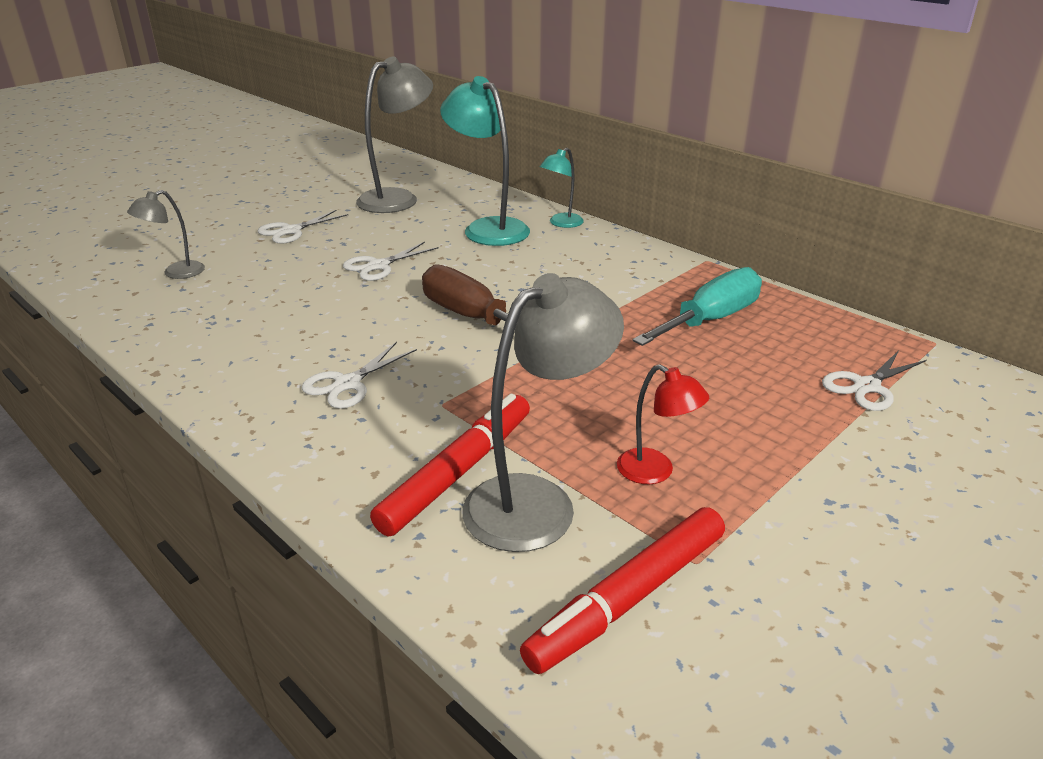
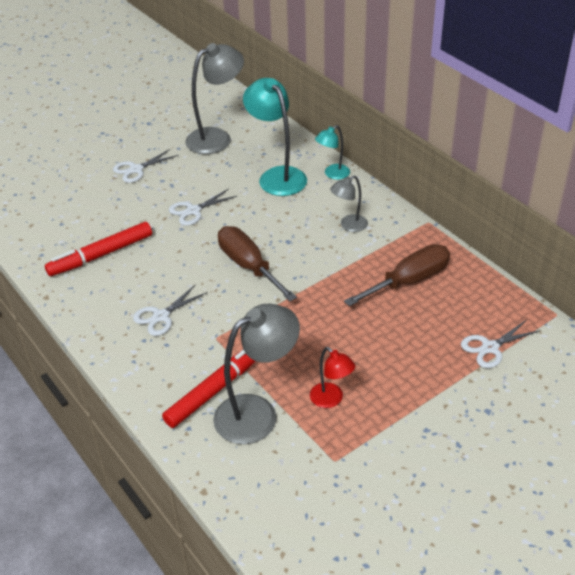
camera: 10 degrees right, 10 degrees up
grey lamp [127,190,205,279] -> grey lamp moved to [330,176,368,232]
red marker [520,507,725,674] -> red marker moved to [45,222,152,276]
turquoise screwdriver [632,267,762,346] -> brown screwdriver [344,244,450,306]

